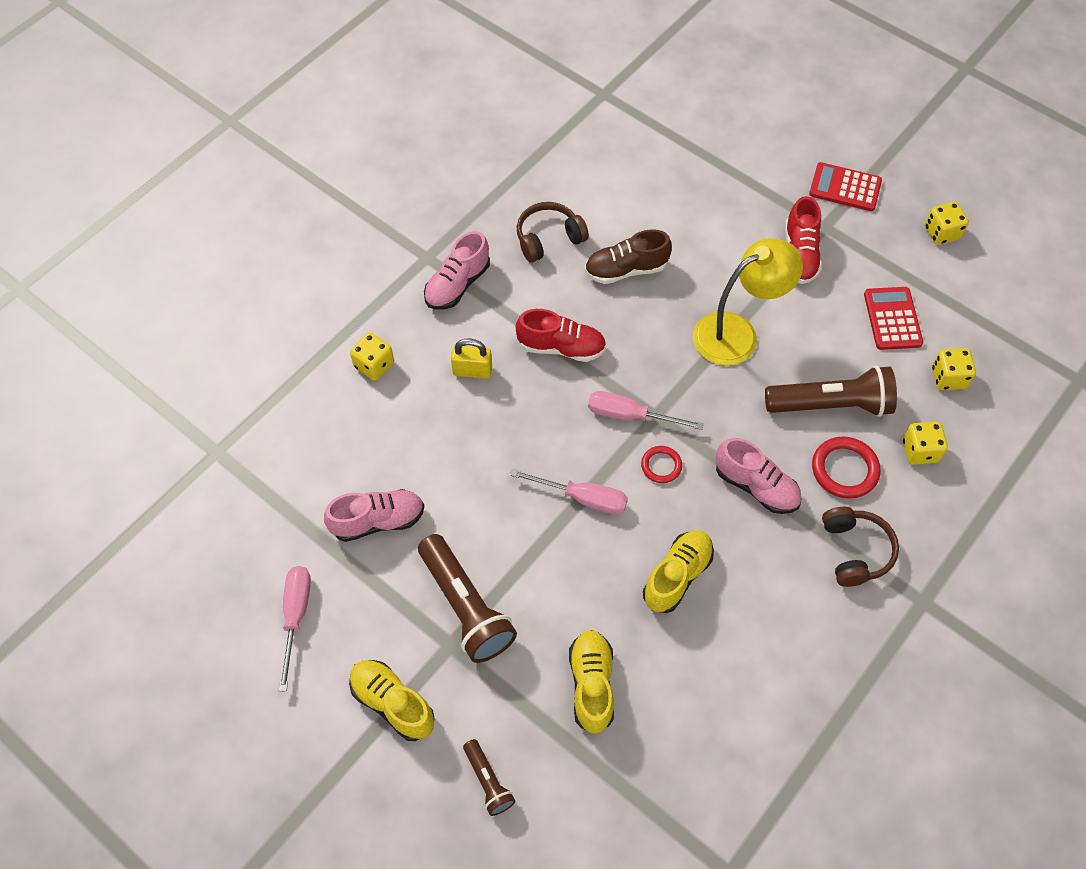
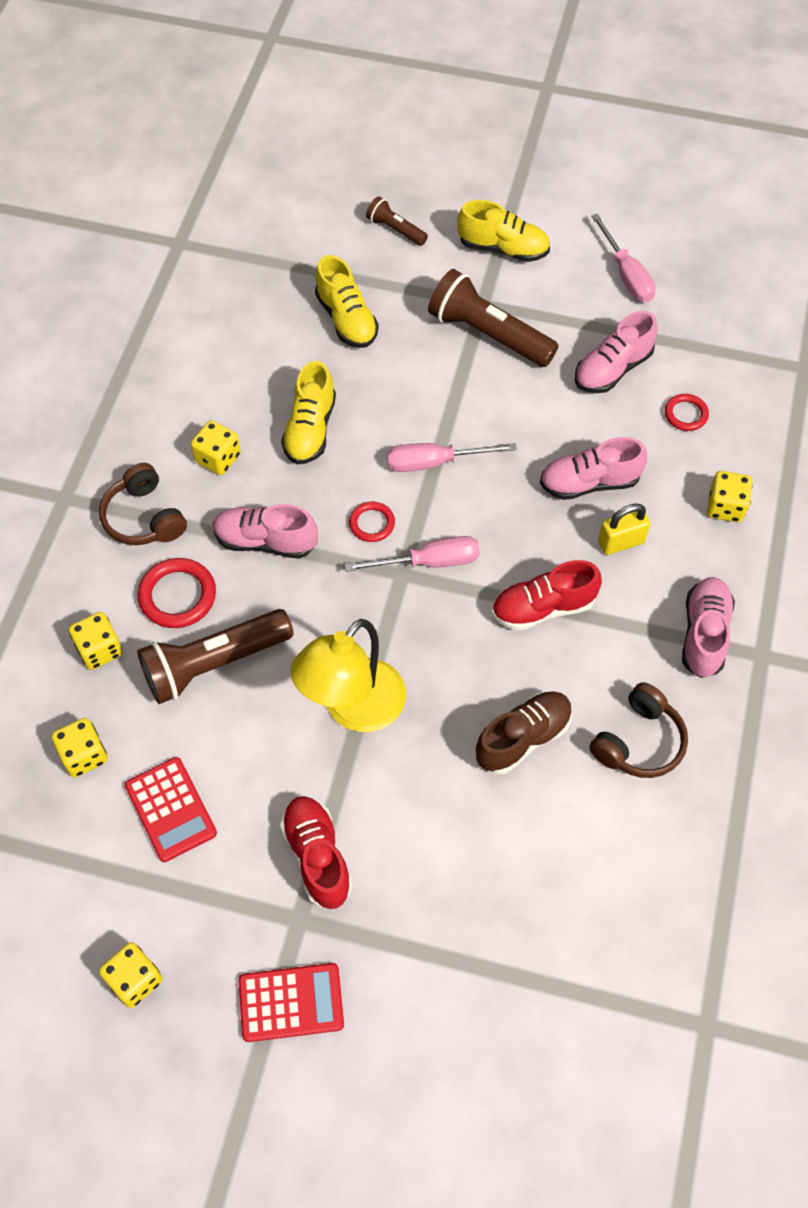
camera: 155 degrees right, 0 degrees up
none -> yellow dice [191,420,241,475]
none -> pink shoe [540,437,647,500]
none -> red ring [665,394,709,431]

